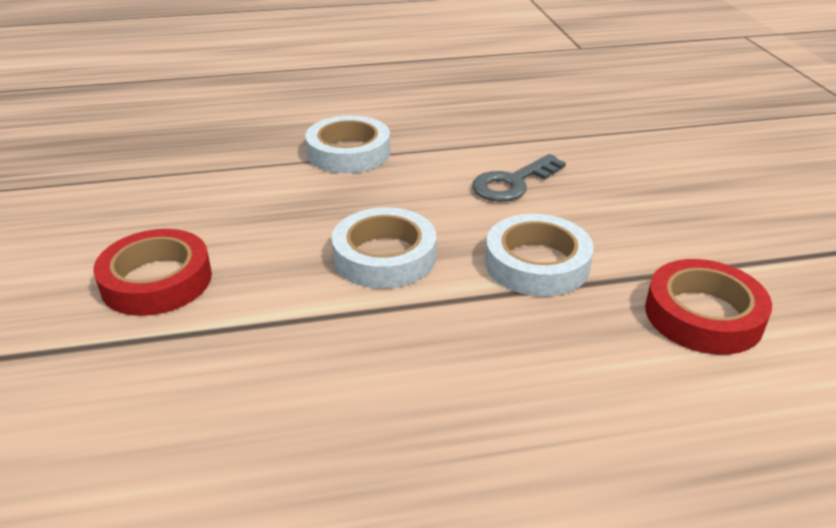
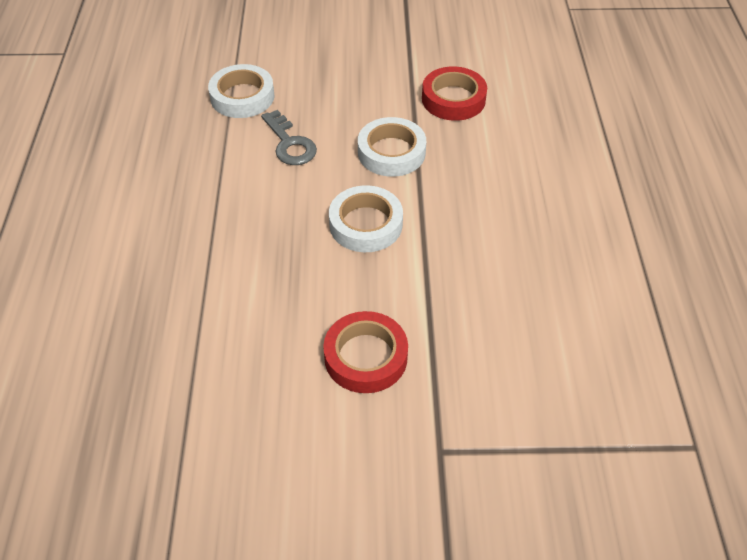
camera: 80 degrees left, 15 degrees up
white tape [305,115,390,173] -> white tape moved to [208,64,275,118]

